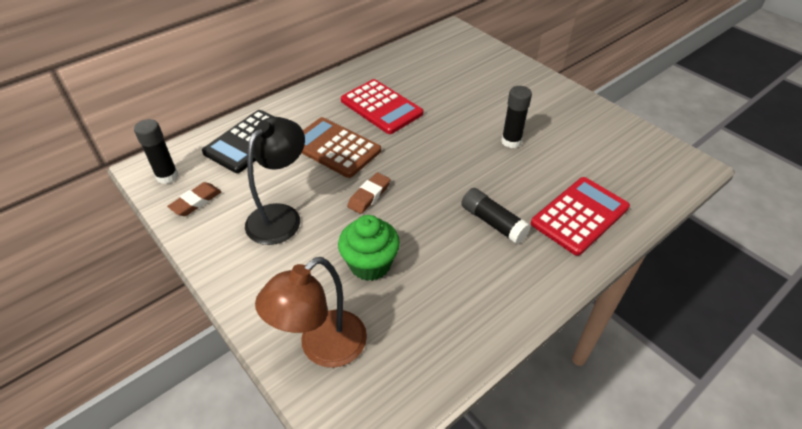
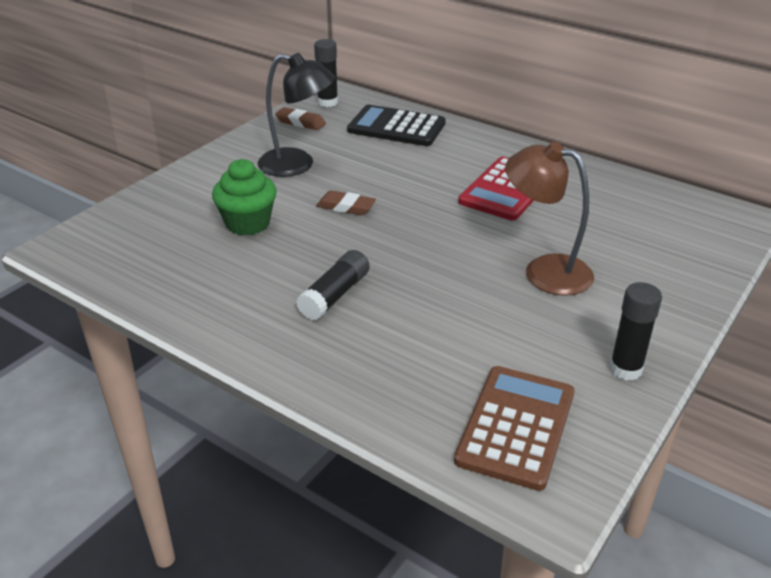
camera: 75 degrees right, 10 degrees down
brown lamp [255,257,367,368] -> brown lamp moved to [505,142,594,296]
brown calculator [302,117,381,178] -> brown calculator moved to [454,366,575,491]
black glue stick [501,86,532,148] -> black glue stick moved to [609,282,662,381]
red calculator [531,177,630,256] -> none

